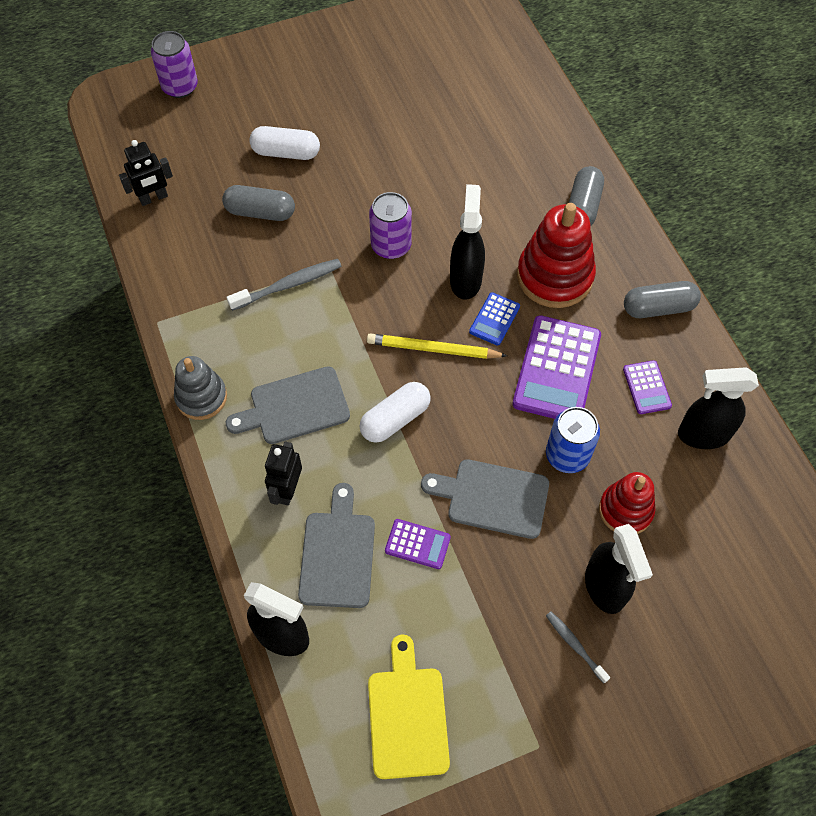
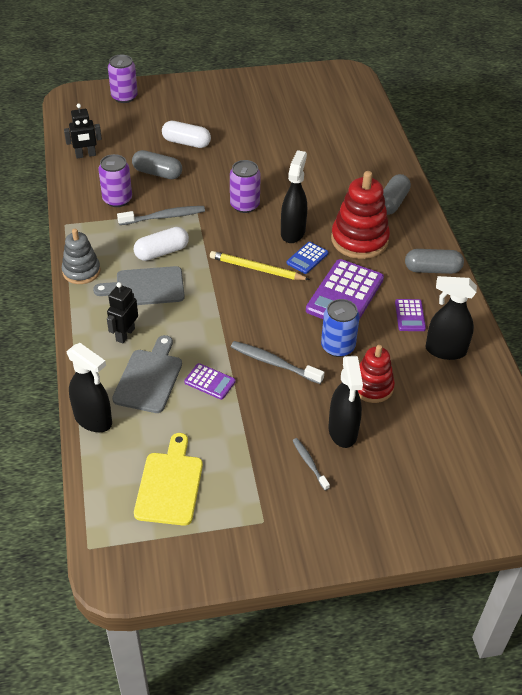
camera: 10 degrees right, 15 degrees down
white capsule [359,382,431,443] -> white capsule moved to [134,227,189,261]
grey cutting board [421,459,549,539] -> grey toothbrush [231,341,325,384]
none -> purple can [98,154,132,207]

